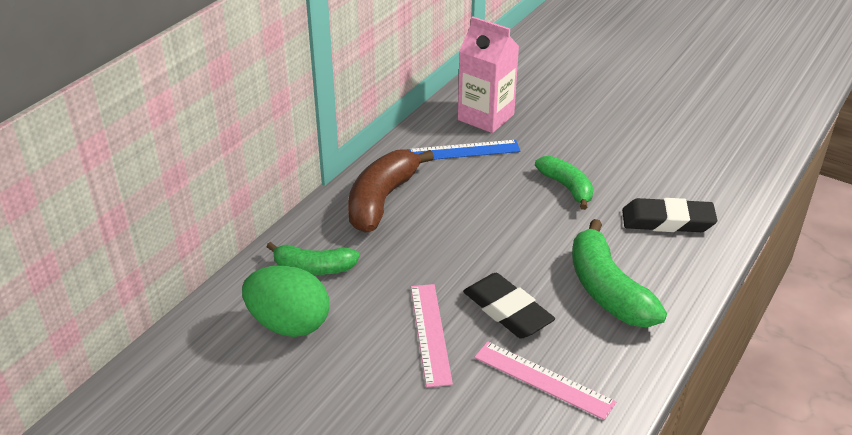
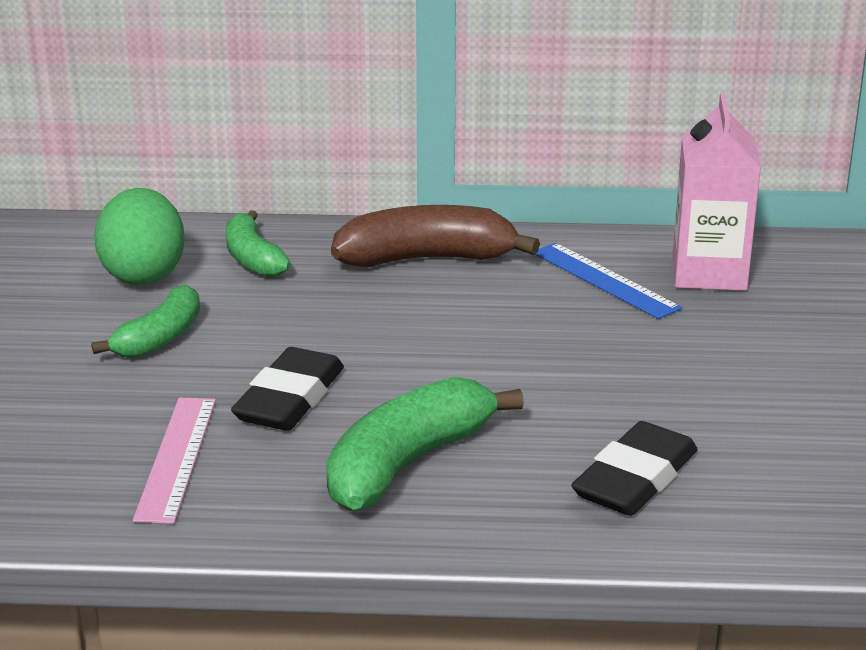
camera: 60 degrees right, 10 degrees down
pink ruler [411,284,453,387] -> none
green banana [535,156,594,210] -> green banana moved to [91,284,200,358]
black eraser [622,198,717,232] -> black eraser turned 60 degrees clockwise [571,421,698,516]

